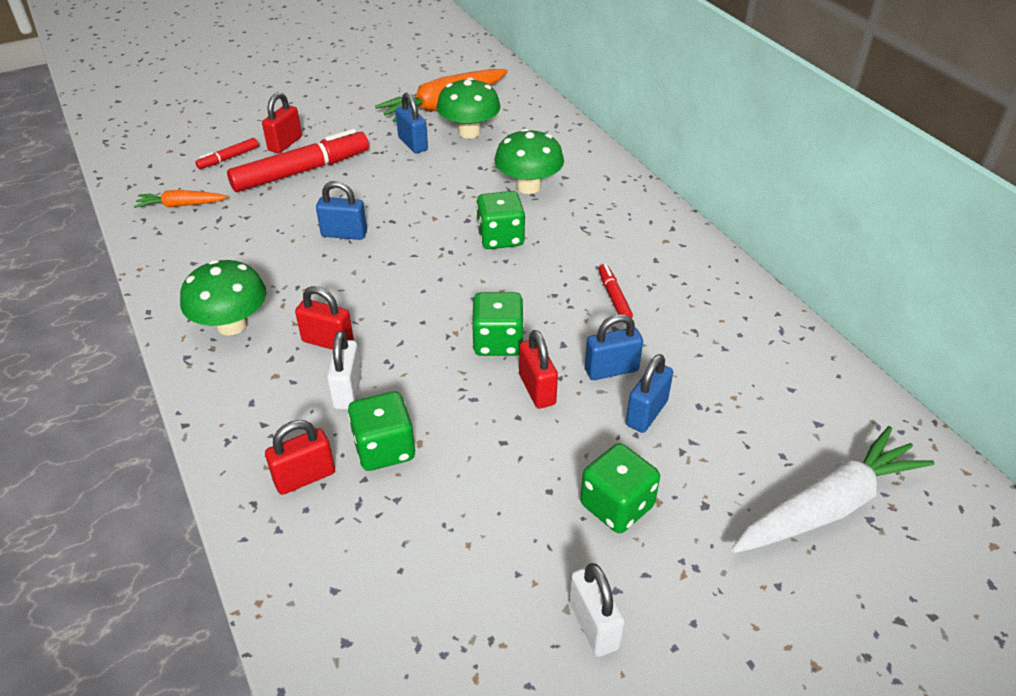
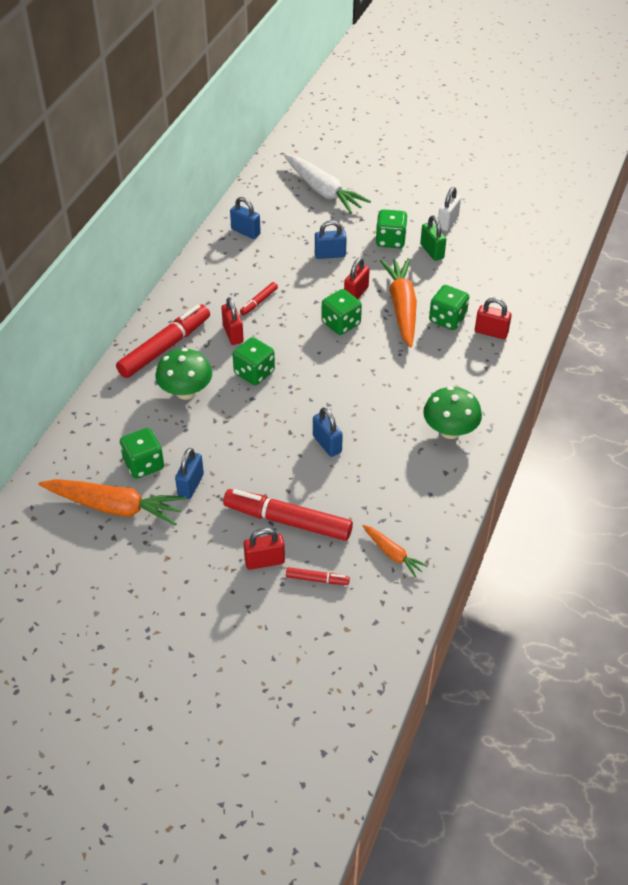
camera: 130 degrees left, 5 degrees up
red padlock [295,286,354,350] -> red padlock moved to [221,297,244,345]
white padlock [327,331,362,409] -> none
green mushroom [436,77,501,139] -> green dice [120,428,164,479]
blue padlock [585,314,643,380] -> blue padlock moved to [230,197,261,239]
white carrot [731,426,934,553] -> white carrot turned 150 degrees counterclockwise [284,154,371,214]
none -> red marker [116,304,210,378]
none -> orange carrot [380,258,417,347]
none -> green padlock [420,215,446,261]

